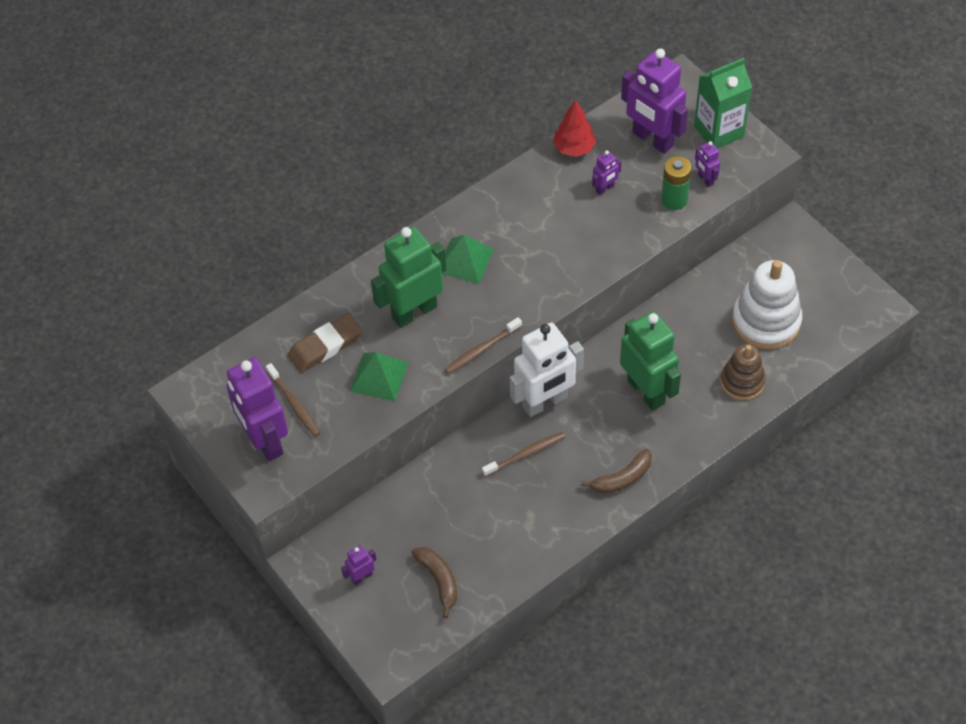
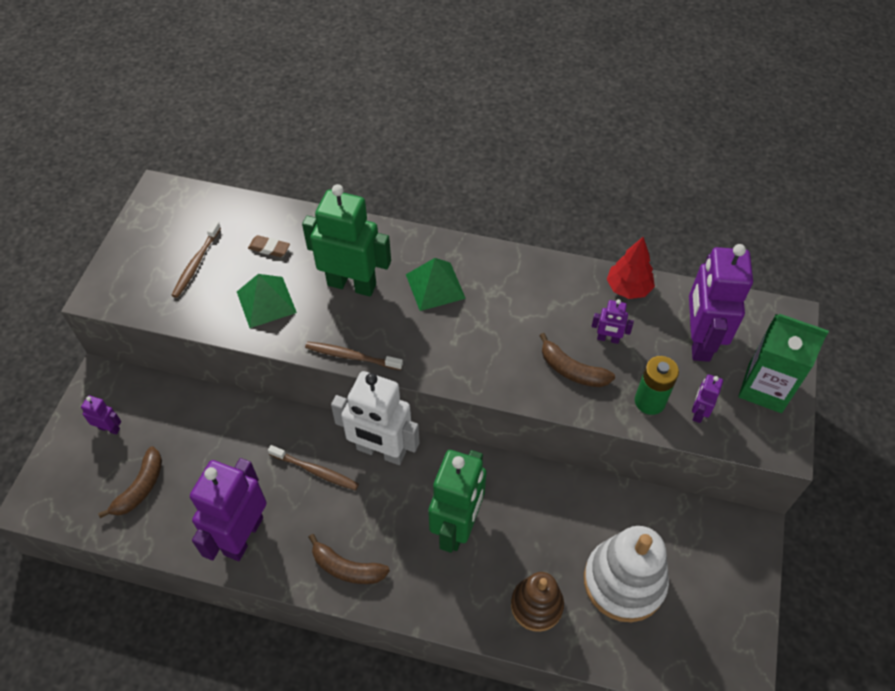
camera: 50 degrees right, 0 degrees up
purple robot [227,358,288,461] -> purple robot moved to [190,458,267,561]
brown eraser [288,313,363,373] -> brown eraser [248,235,290,257], size x0.55
none -> brown banana [539,333,615,387]

